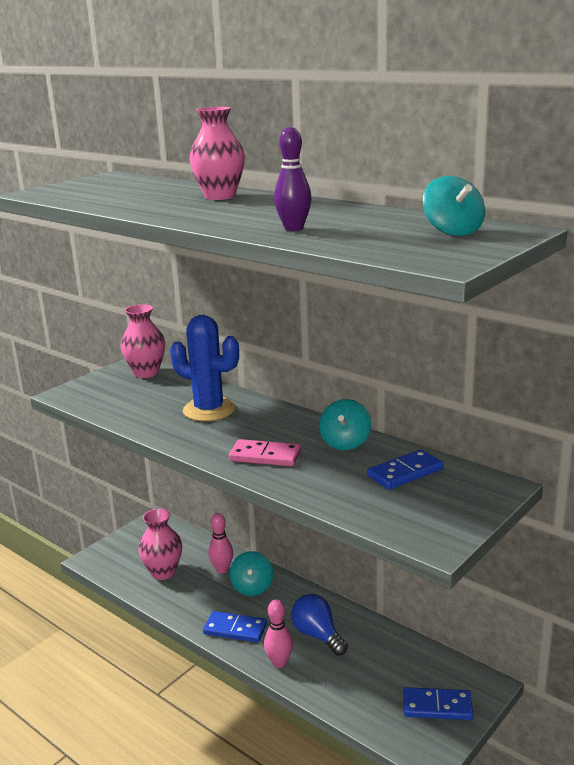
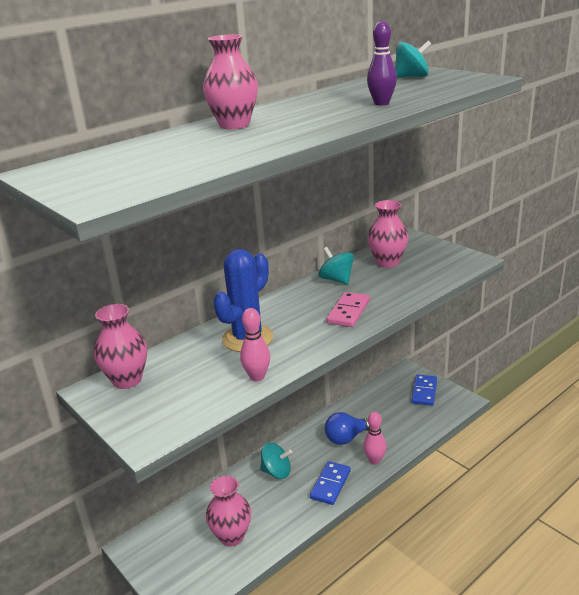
camera: 80 degrees left, 5 degrees up
pink bowling pin [208,513,233,573] -> pink bowling pin moved to [240,308,270,381]
turquoise spinning top [319,399,371,450] -> turquoise spinning top turned 150 degrees counterclockwise [318,247,354,285]
blue domino [367,449,443,490] -> pink vase [367,200,409,268]

